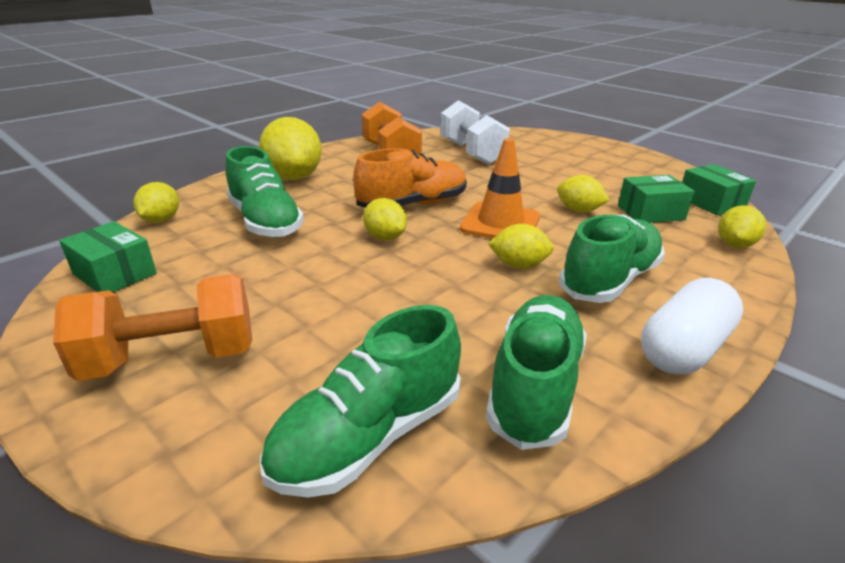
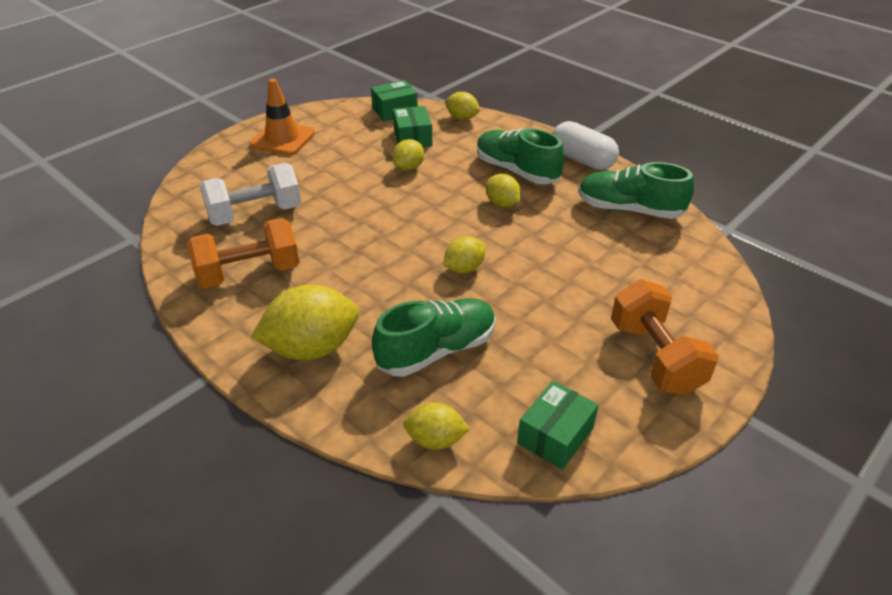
camera: 90 degrees left, 10 degrees up
green shoe [260,305,461,498] -> none
orange shoe [353,148,467,208] -> none
orange traffic cone [460,138,540,238] -> orange traffic cone moved to [249,79,315,155]
yellow lemon [488,224,554,269] -> yellow lemon turned 45 degrees counterclockwise [486,174,521,207]

